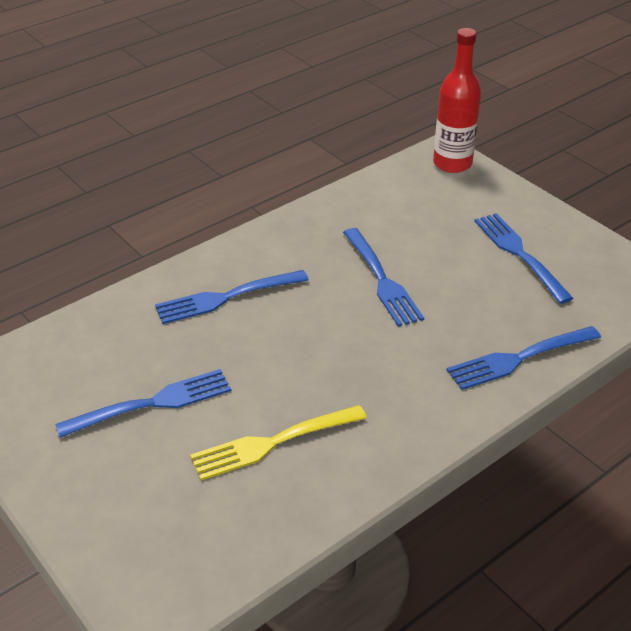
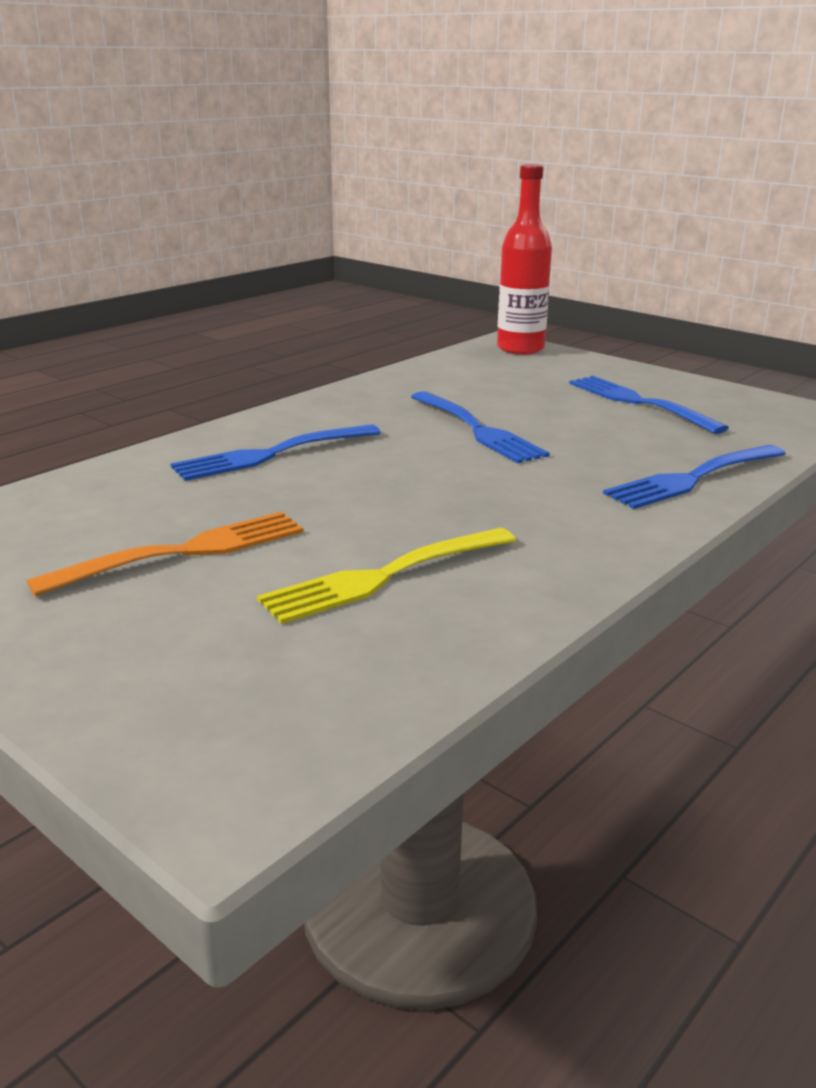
camera: 10 degrees left, 15 degrees down
blue fork [55,369,231,438] -> orange fork [27,512,303,596]

